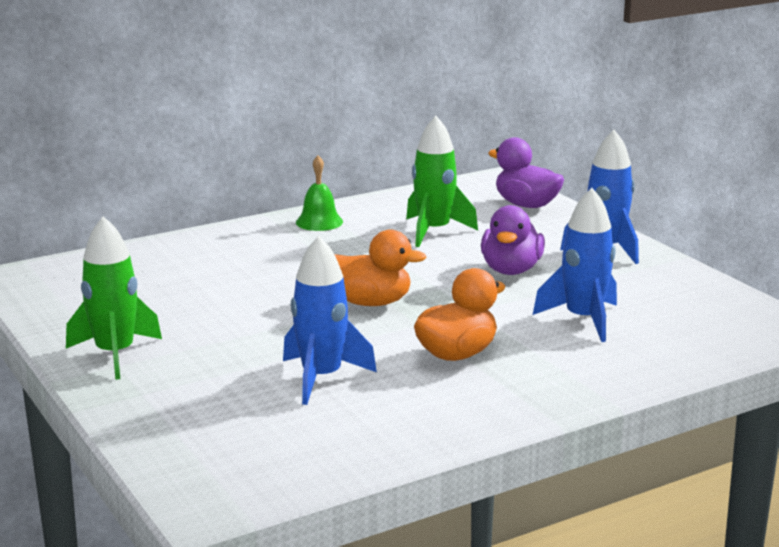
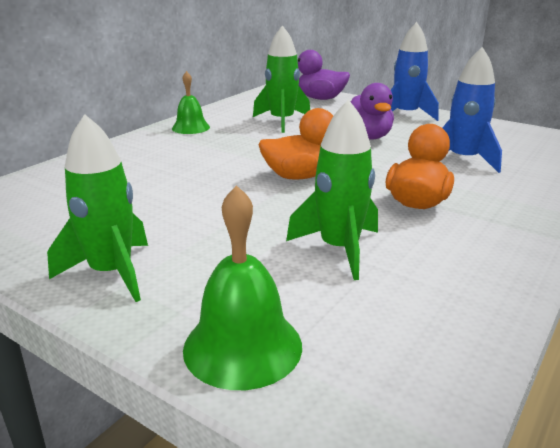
camera: 25 degrees left, 5 degrees up
blue rocket [283,236,377,405] -> green rocket [286,99,378,280]
none -> green bell [183,185,302,390]

